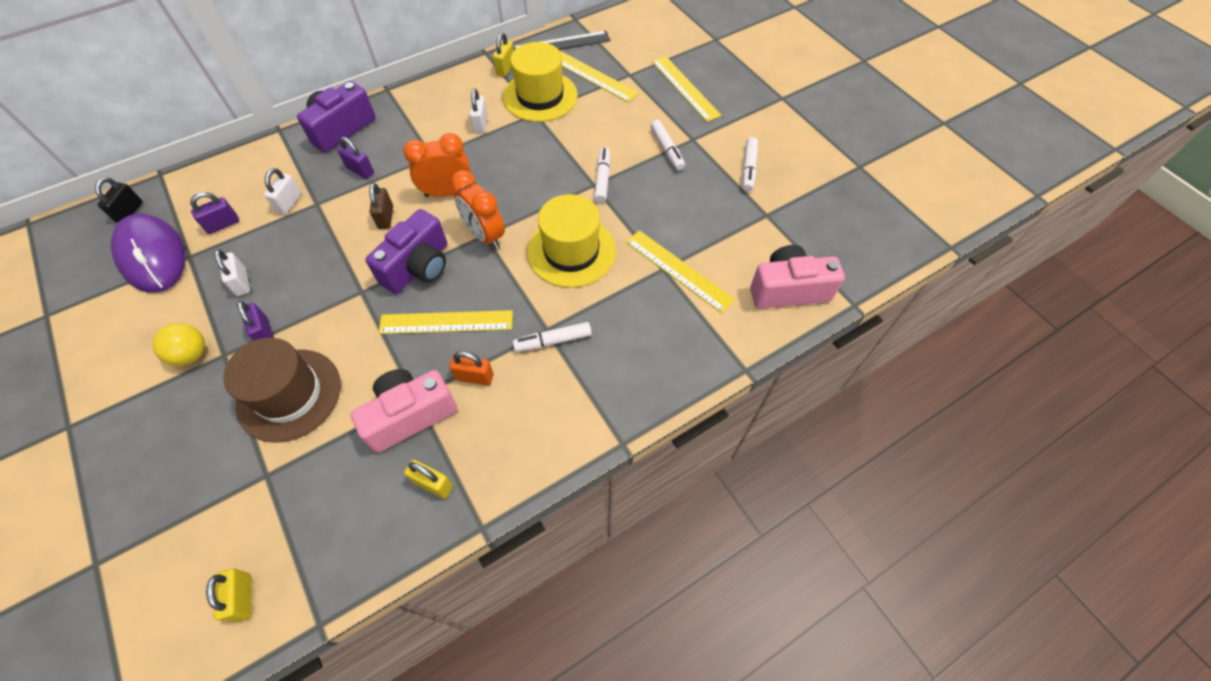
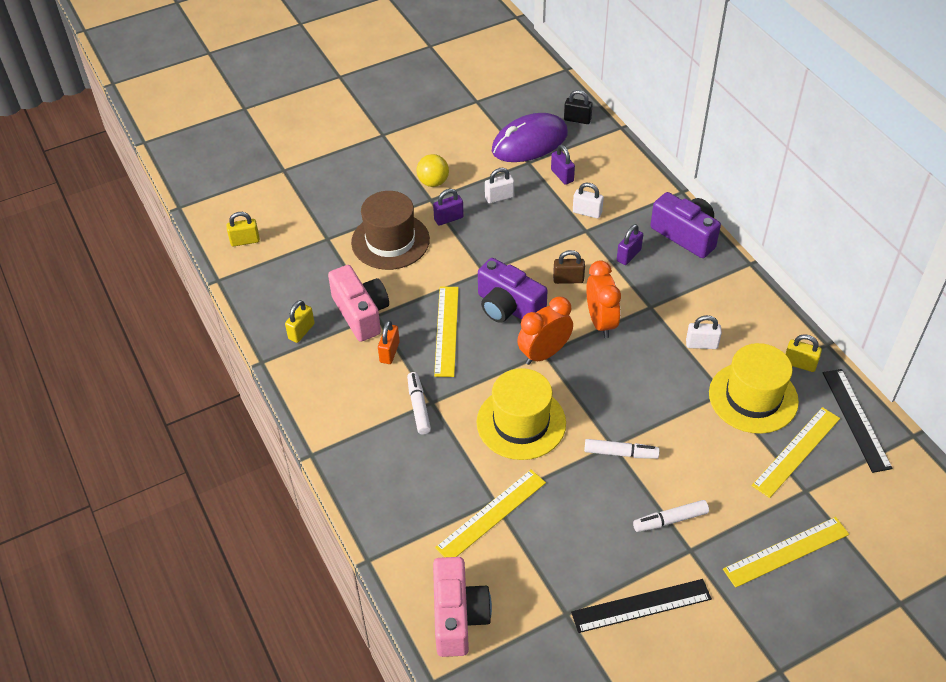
camera: 95 degrees right, 10 degrees down
white marker [743,137,758,192] -> black ruler [571,579,712,633]

